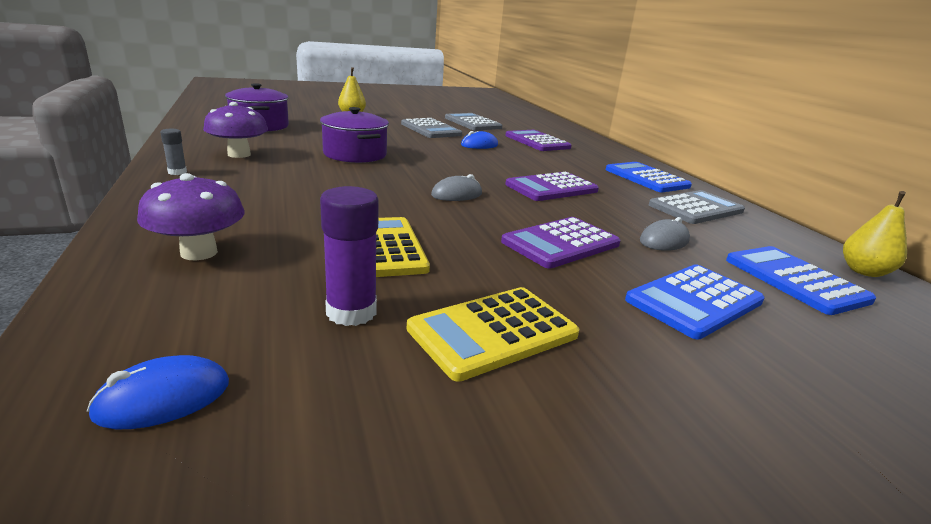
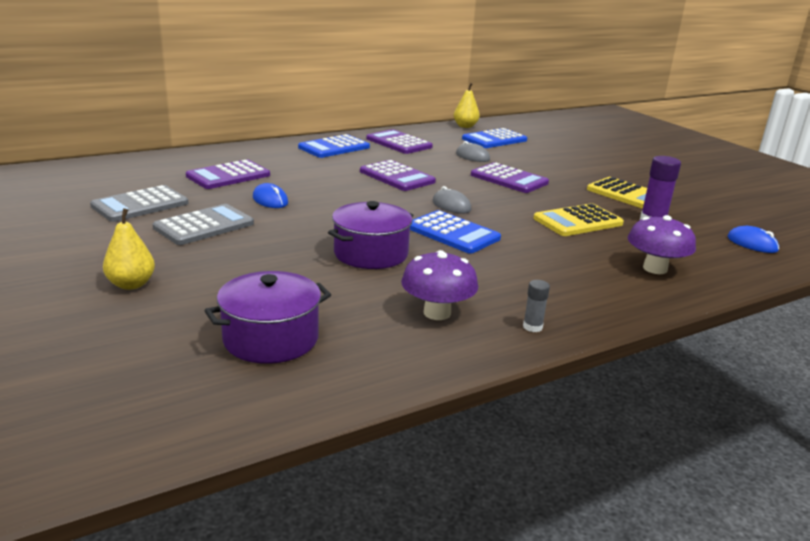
camera: 100 degrees left, 0 degrees up
blue calculator [625,264,765,340] -> blue calculator moved to [410,210,501,254]
grey calculator [649,190,745,224] -> purple calculator [366,129,433,154]

